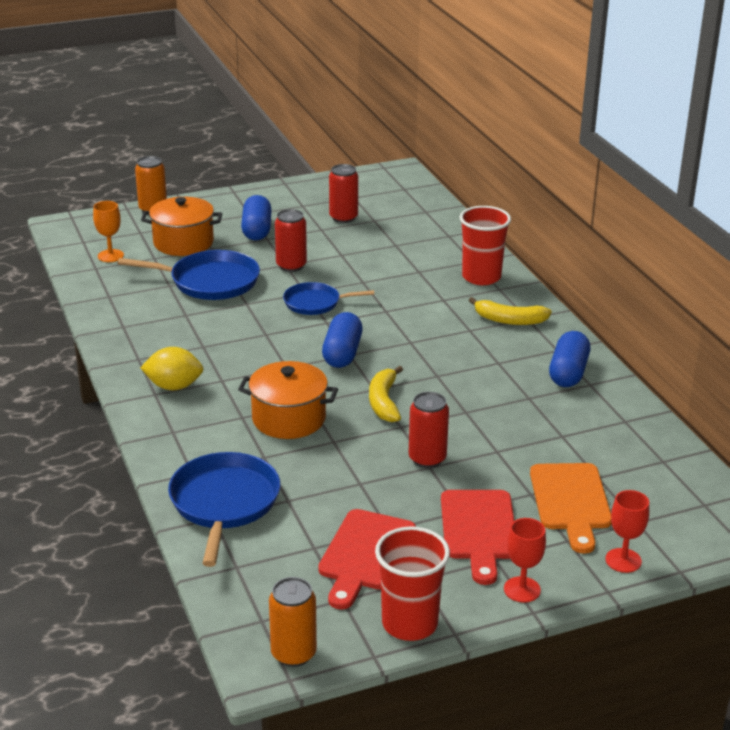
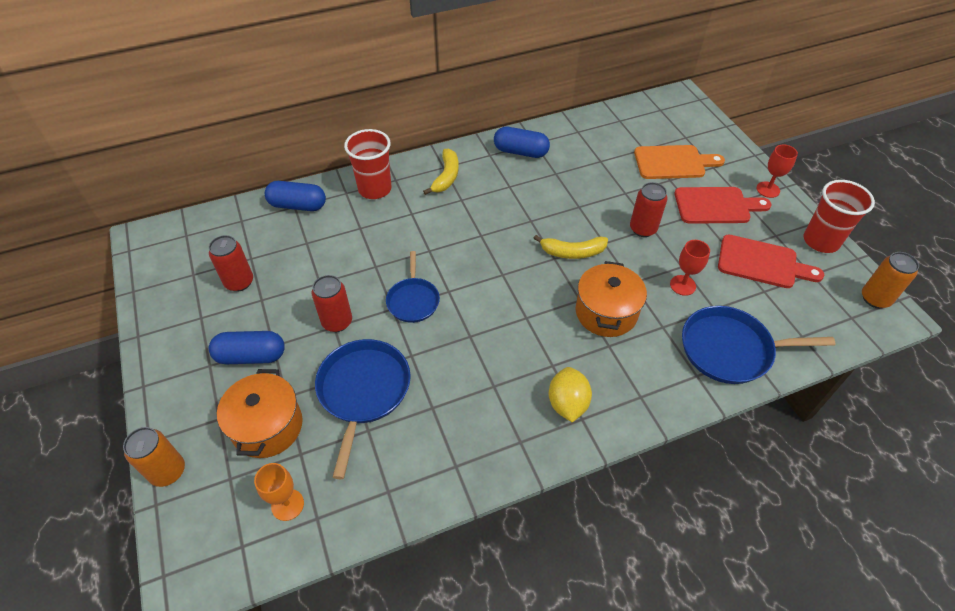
camera: 90 degrees left, 20 degrees up
blue capsule [322,312,363,368] -> blue capsule moved to [265,181,326,211]
red goblet [605,490,649,573] -> red goblet moved to [670,240,710,296]

